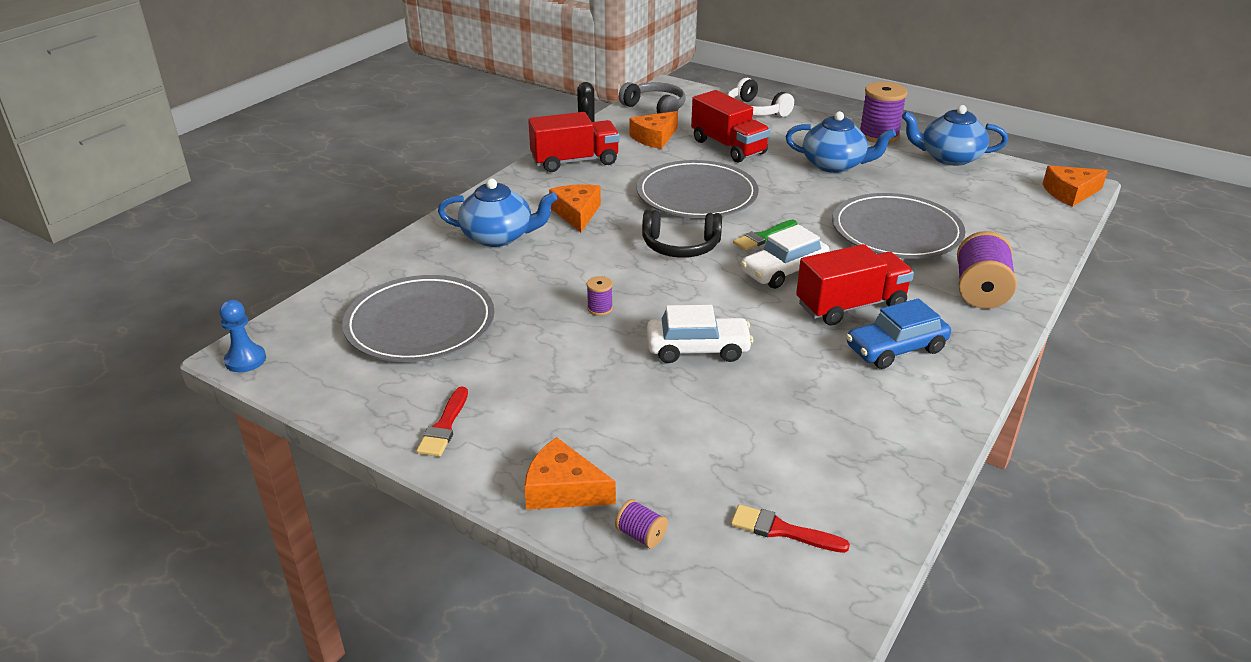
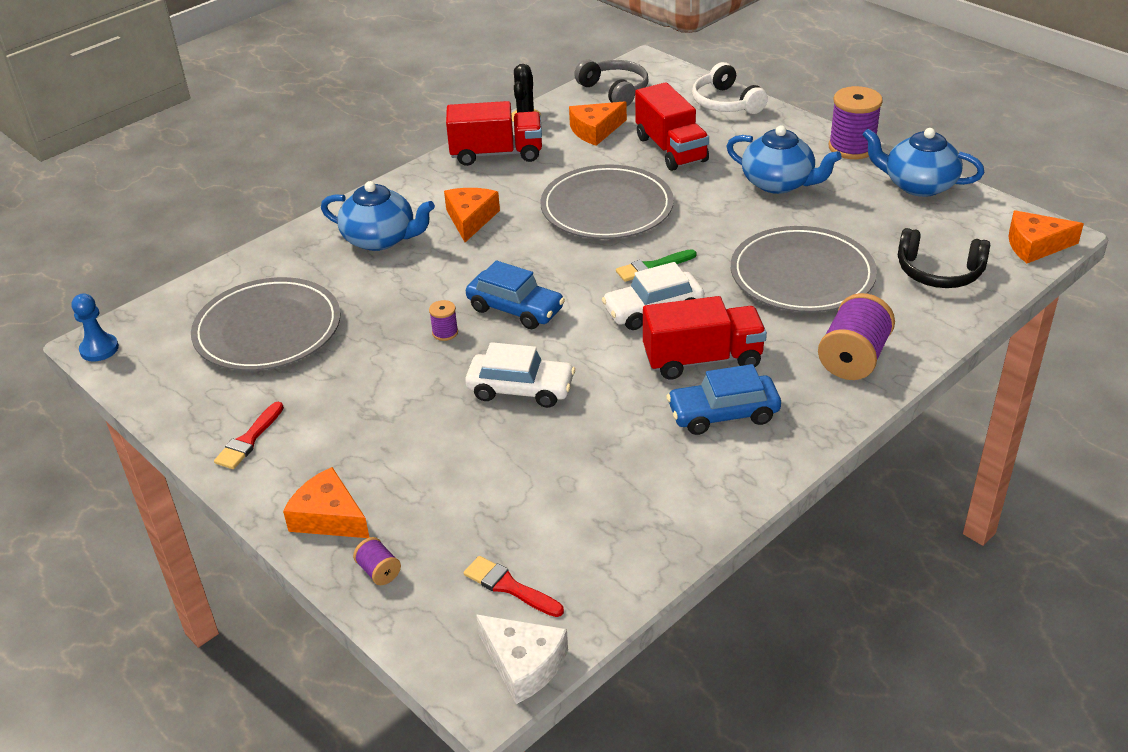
camera: 15 degrees right, 5 degrees up
black headphones [642,210,722,258] -> black headphones moved to [898,228,990,288]
none -> blue car [466,260,565,329]
none -> white cheese [476,614,568,704]

